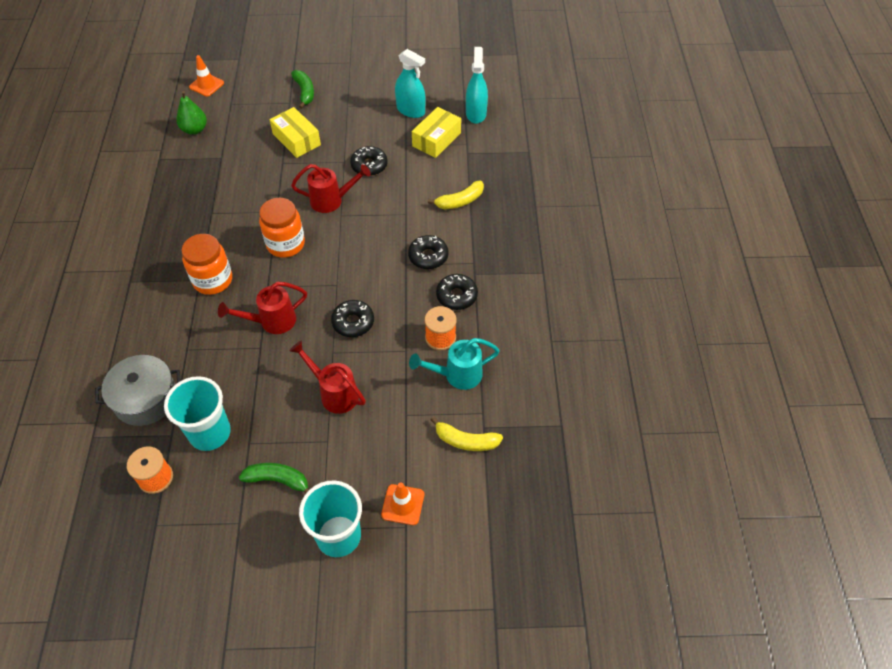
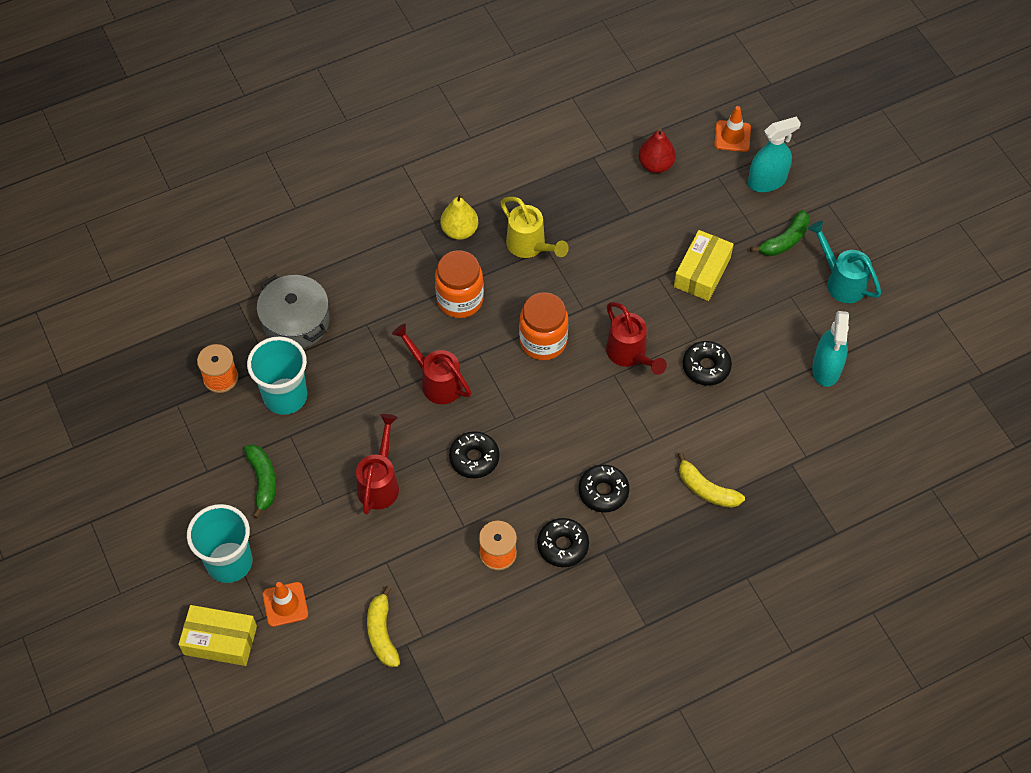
camera: 65 degrees right, 5 degrees up
green pear [176,91,207,135] -> red pear [639,128,676,173]
turquoise watering can [409,338,500,390] -> turquoise watering can moved to [808,221,881,303]
yellow box [412,107,461,158] -> yellow box moved to [178,605,257,666]
turquoise spray bottle [466,47,488,124] -> turquoise spray bottle moved to [748,117,801,192]
none -> yellow pear [440,193,478,240]
none -> yellow watering can [500,197,569,258]

